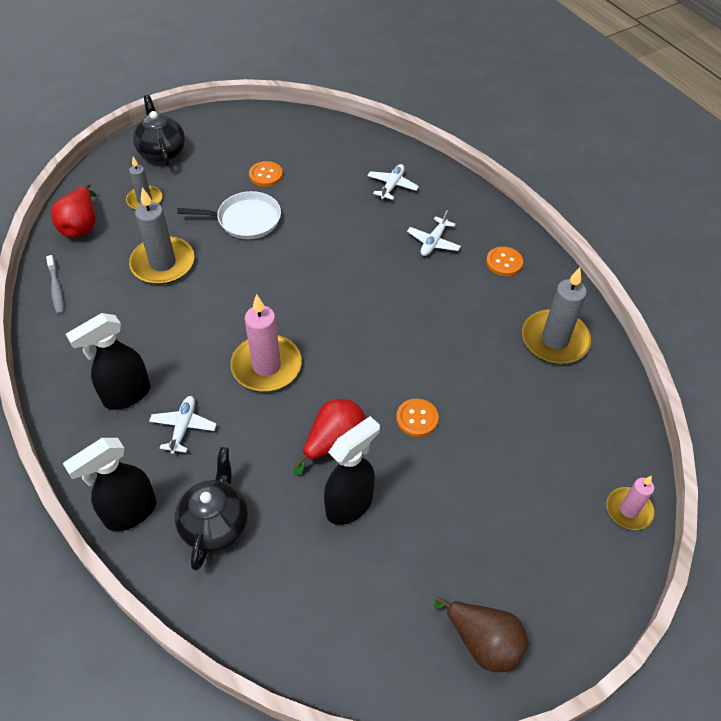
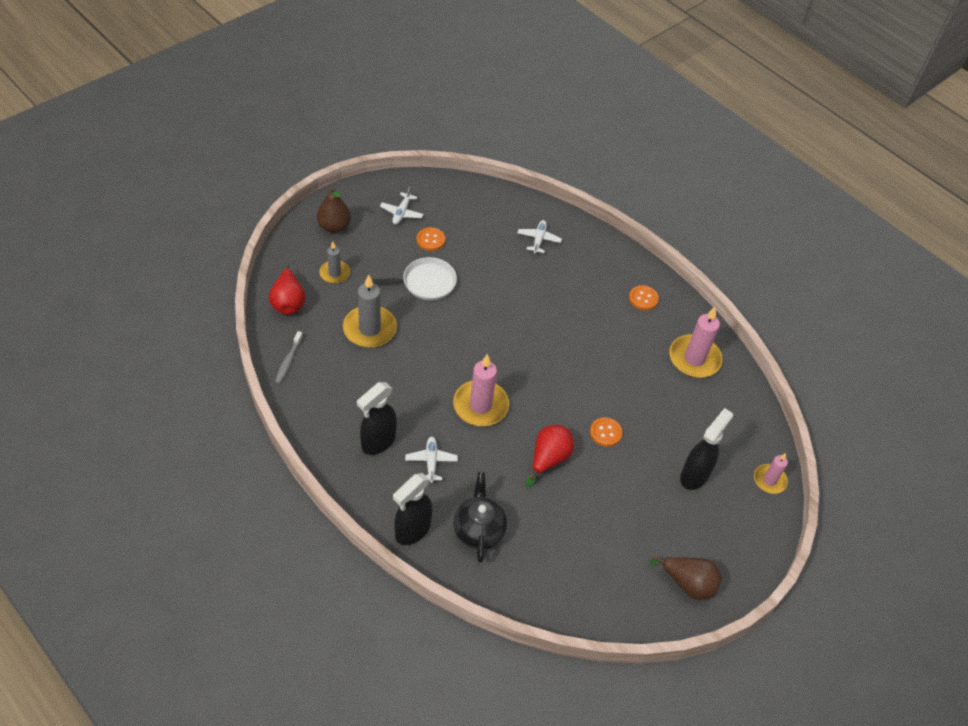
camera: 15 degrees left, 0 degrees up
grey toothbrush [46,255,64,314] -> grey toothbrush turned 45 degrees clockwise [275,331,303,384]
black teapot [133,95,185,166] -> brown pear [317,187,351,233]
black spray bottle [324,416,380,525] -> black spray bottle moved to [680,408,733,490]
white plane [407,210,461,256] -> white plane moved to [380,187,423,225]
grey candle [522,267,591,364] -> pink candle [669,307,722,378]

